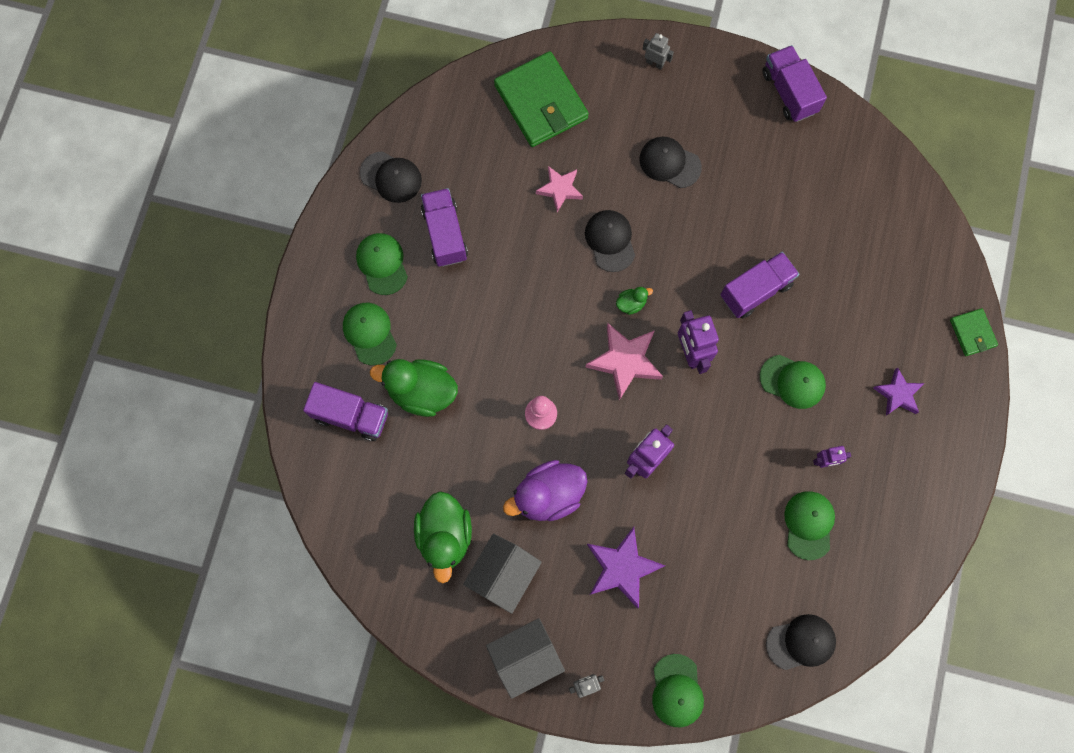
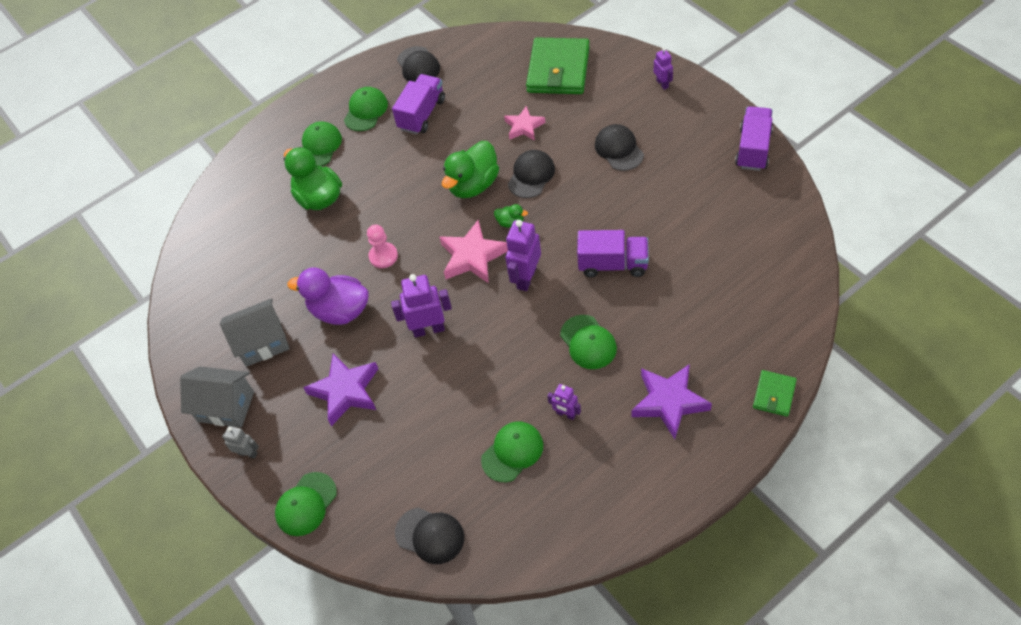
camera: 45 degrees right, 20 degrees down
purple truck [303,382,388,441] -> none
green duck [414,491,472,583] -> green duck moved to [442,141,499,198]
grey robot [643,33,674,69] -> purple robot [654,48,673,90]
purple star [873,367,924,415] -> purple star [631,364,712,439], size x1.57

